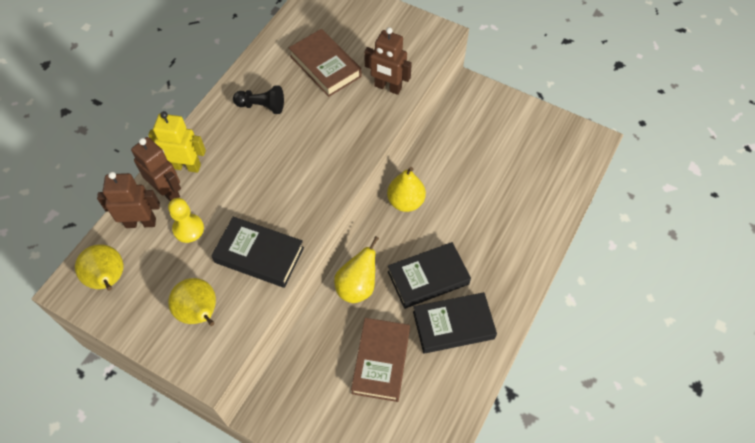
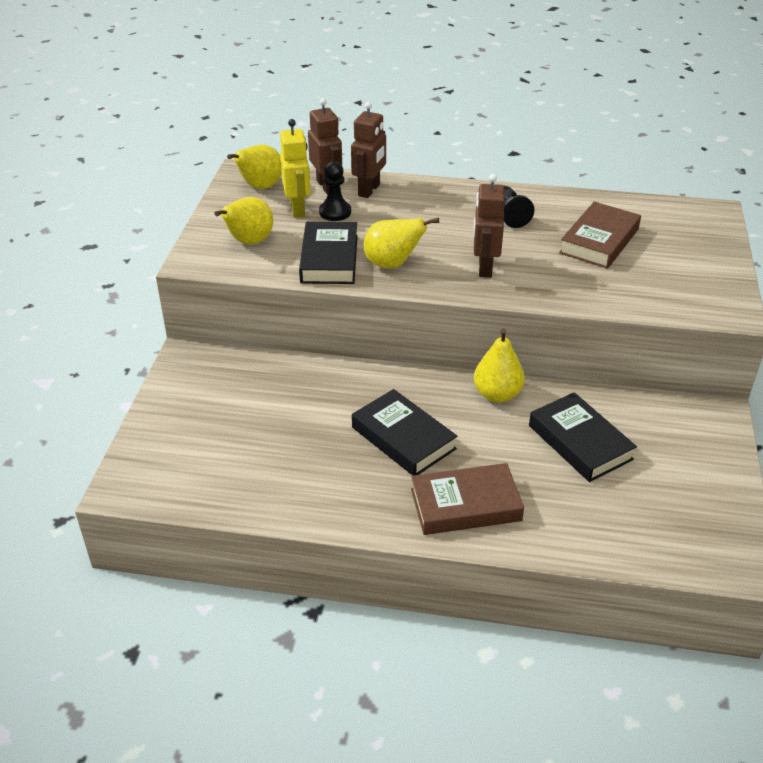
camera: 70 degrees right, 20 degrees down
yellow robot [148,111,206,173] -> yellow robot moved to [280,119,310,218]
yellow pawn [168,198,204,243] -> black pawn [319,161,351,221]
yellow pear [334,236,379,303] -> yellow pear moved to [364,218,439,269]
brown book [351,318,410,402] -> brown book moved to [411,463,524,535]
brown robot [364,27,412,95] -> brown robot moved to [474,174,505,278]
black book [413,292,497,354] -> black book moved to [529,392,637,482]

